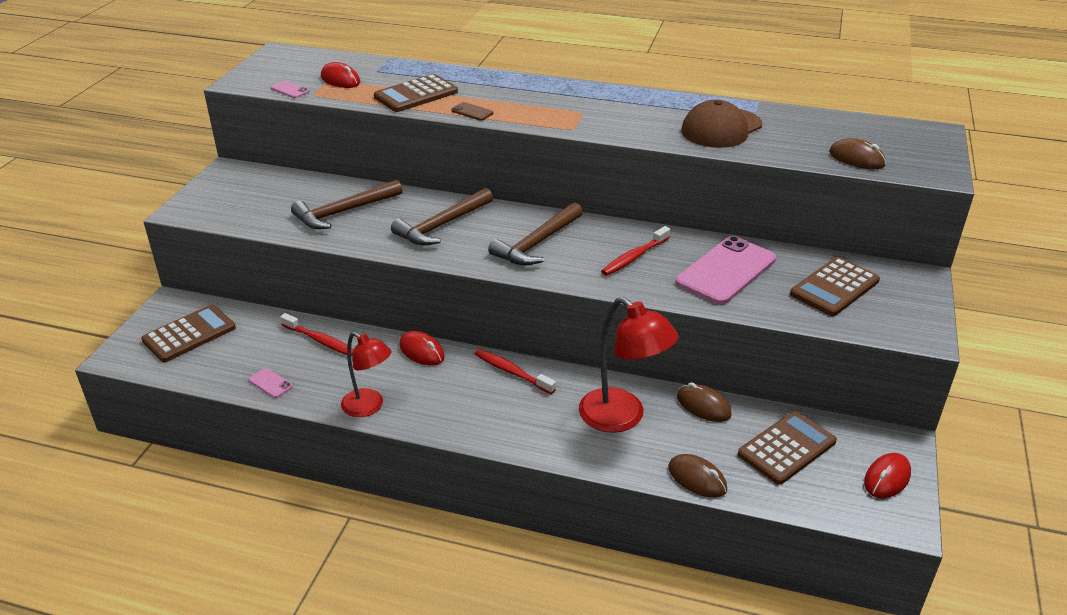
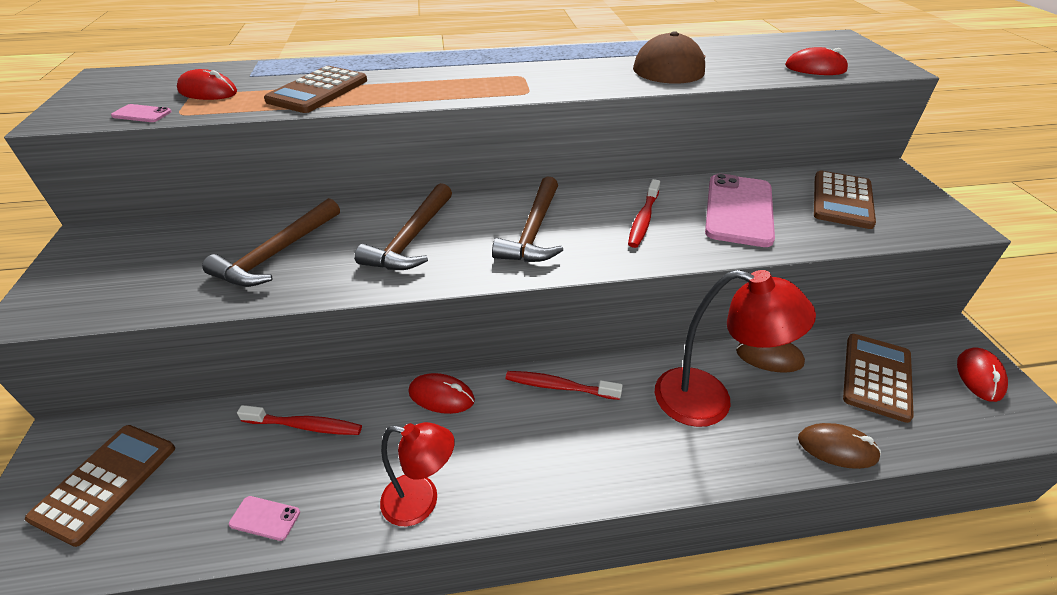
camera: 25 degrees left, 5 degrees up
brown phone [451,102,493,121] -> none
brown mouse [829,138,886,169] -> red mouse [785,47,849,75]

